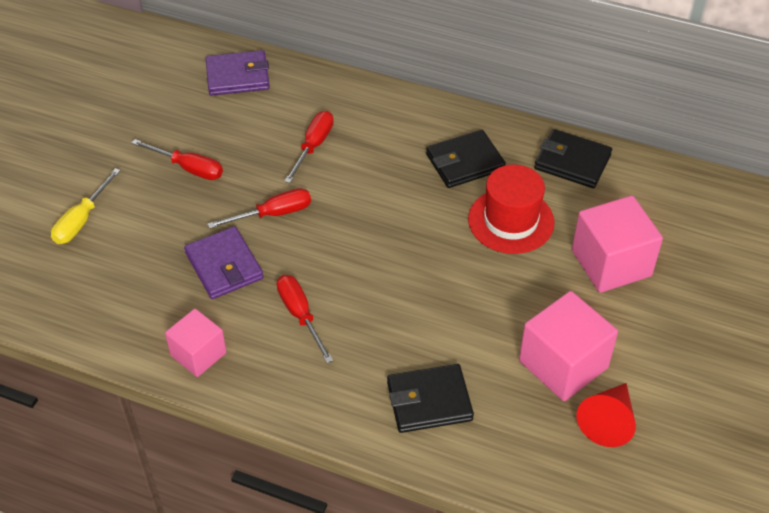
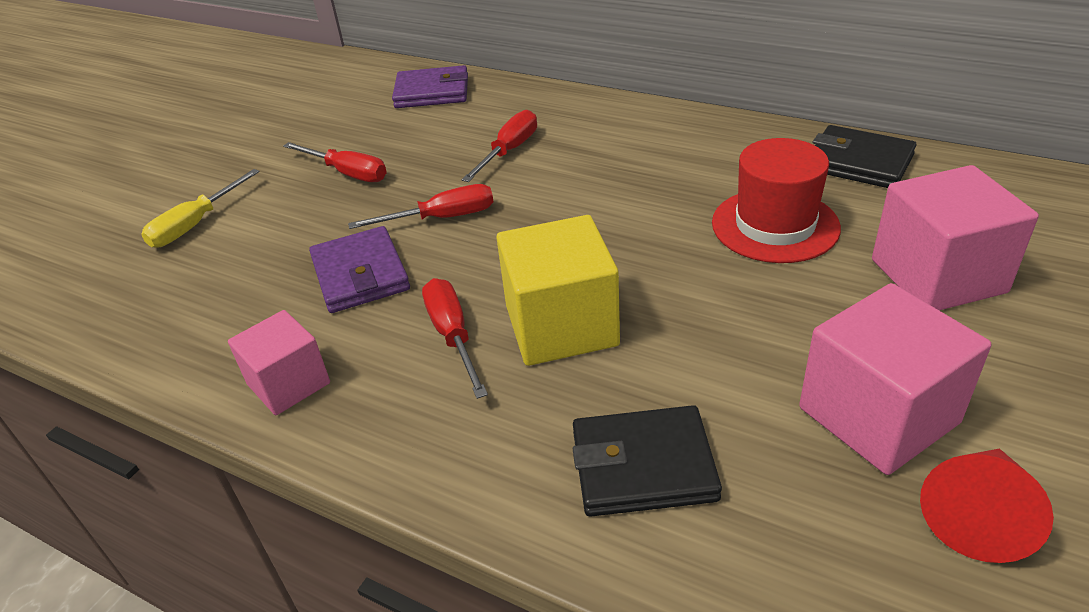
camera: 10 degrees right, 10 degrees down
black wallet [426,130,506,188] -> none
none -> yellow cube [496,215,620,366]

